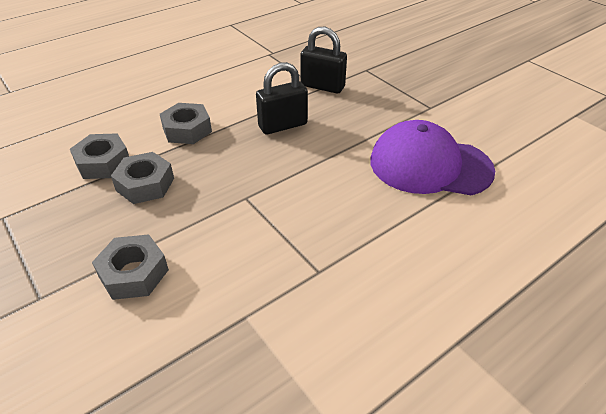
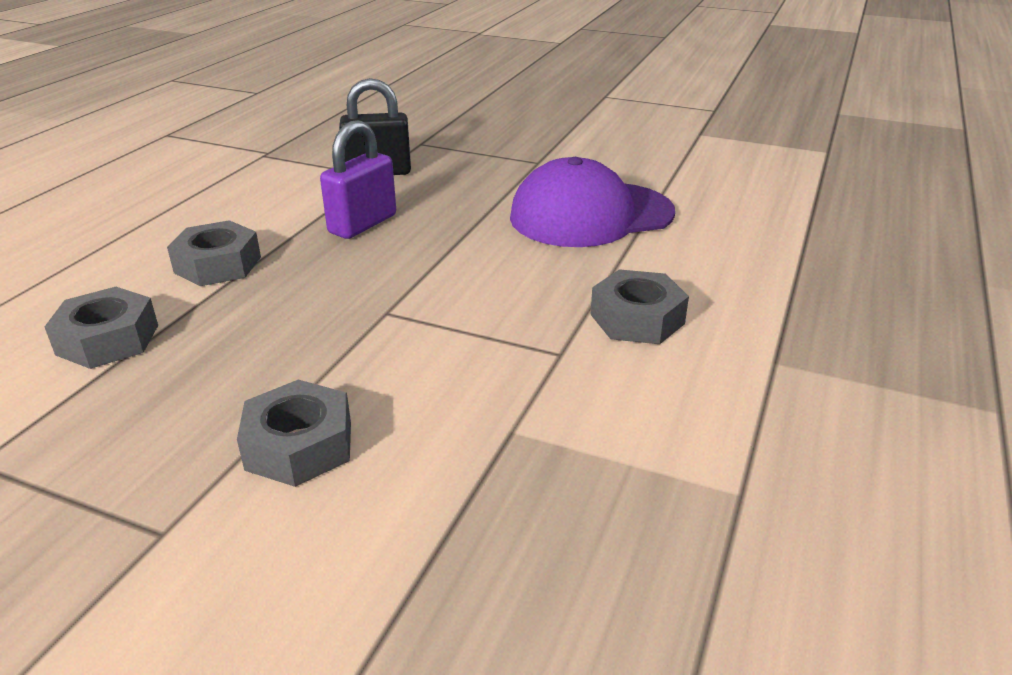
camera: 30 degrees left, 10 degrees down
grey nut [111,152,174,204] -> grey nut moved to [590,269,689,344]
black padlock [256,62,308,135] -> purple padlock [320,120,396,239]

